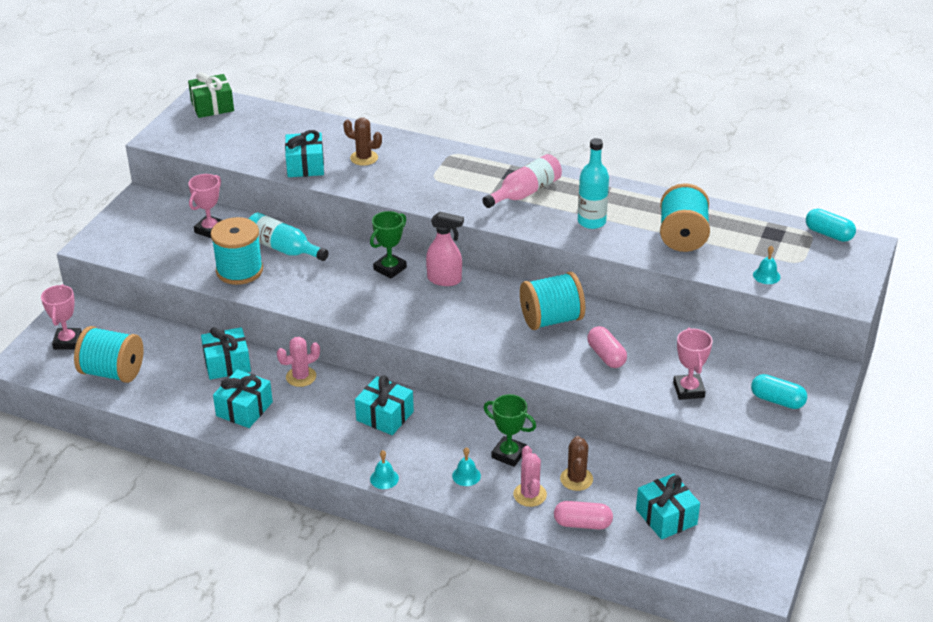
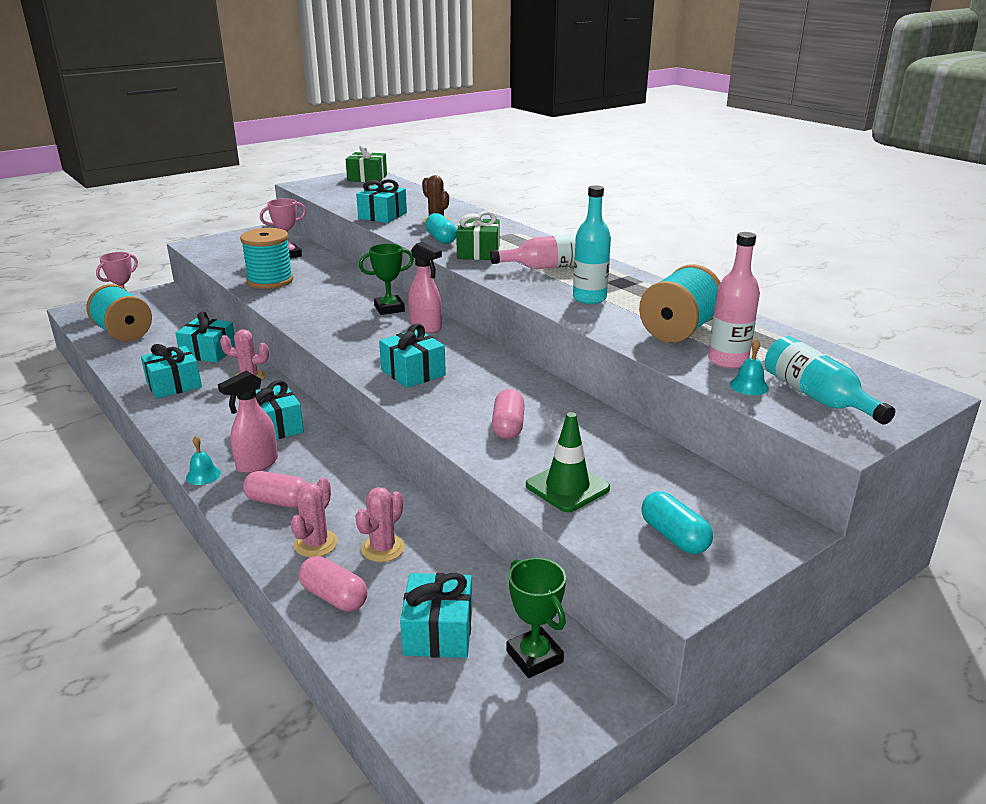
camera: 30 degrees right, 10 degrees down
turquoise bottle [249,213,329,261] -> turquoise bottle moved to [765,336,895,425]
turquoise bell [452,447,481,486] -> pink capsule [243,471,307,508]
green trophy [484,394,536,467] -> green trophy moved to [507,558,566,678]
turquoise spool [520,272,585,330] -> none
brown cactus [560,436,593,491] -> pink cactus [355,487,405,562]
pink trophy [673,328,713,400] -> green traffic cone [526,412,610,512]
turquoise capsule [806,209,856,242] -> turquoise capsule moved to [425,213,457,244]
none -> pink spray bottle [218,371,278,473]
none -> turquoise gift [379,324,446,388]
none -> green gift [456,211,500,260]
none -> pink bottle [708,232,760,369]

